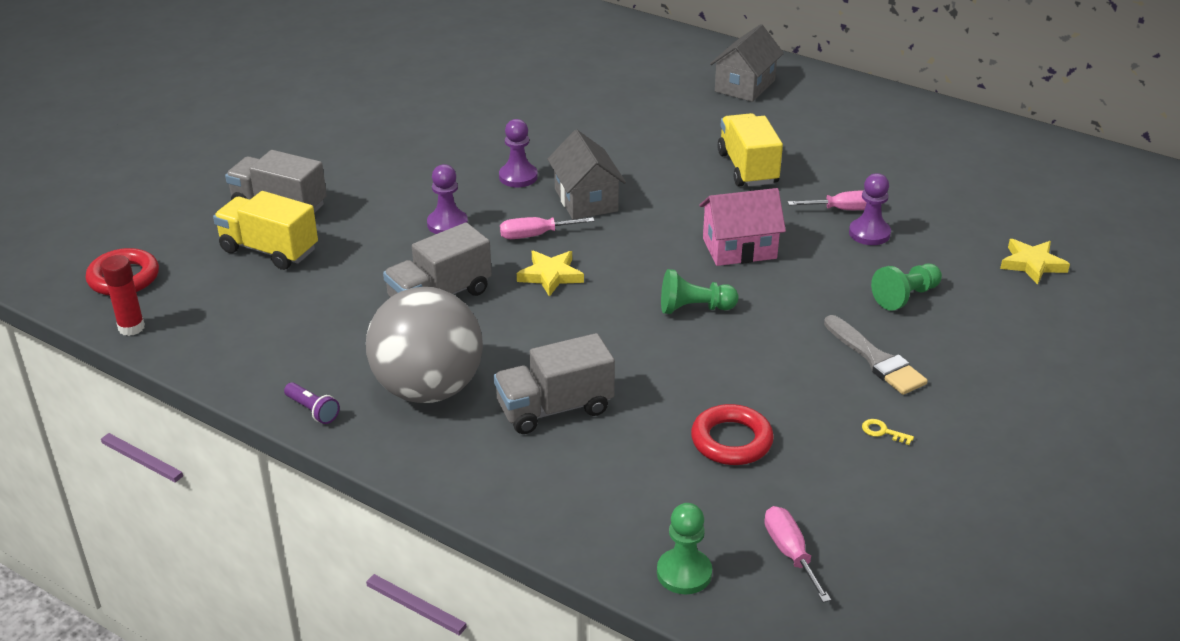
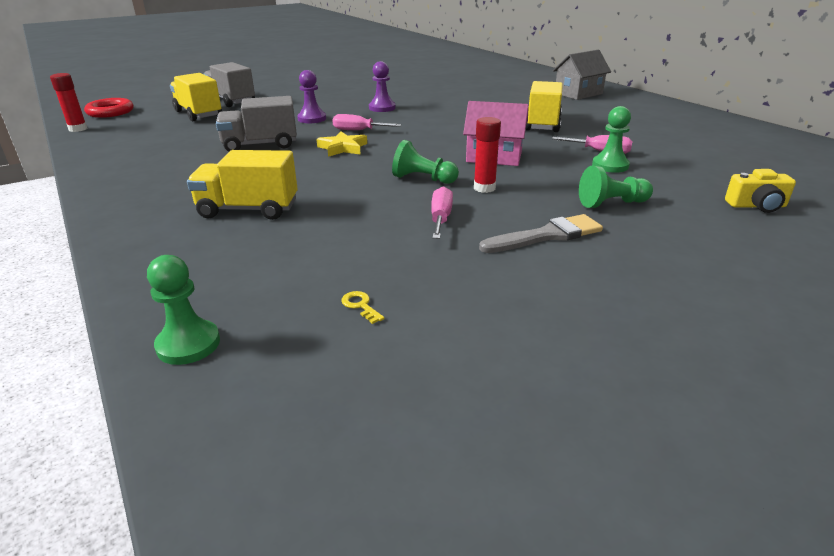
camera: 25 degrees right, 5 degrees down
purple flashlight [284,382,340,424] -> none
grey ball [366,287,483,403] -> none
grey truck [494,333,615,434] -> yellow truck [187,150,298,220]
grey house [547,130,626,220] -> none
red ring [691,404,774,465] -> none
pink screwdriver [764,506,831,603] -> pink screwdriver moved to [431,186,453,239]
grey brush [824,315,928,395] -> grey brush turned 105 degrees counterclockwise [479,214,603,253]
purple pawn [849,173,891,245] -> green pawn [592,106,631,173]
yellow key [862,419,914,445] -> yellow key moved to [341,291,385,324]
yellow star [1000,239,1070,285] -> yellow camera [725,169,796,213]
none -> red glue stick [474,117,501,193]

